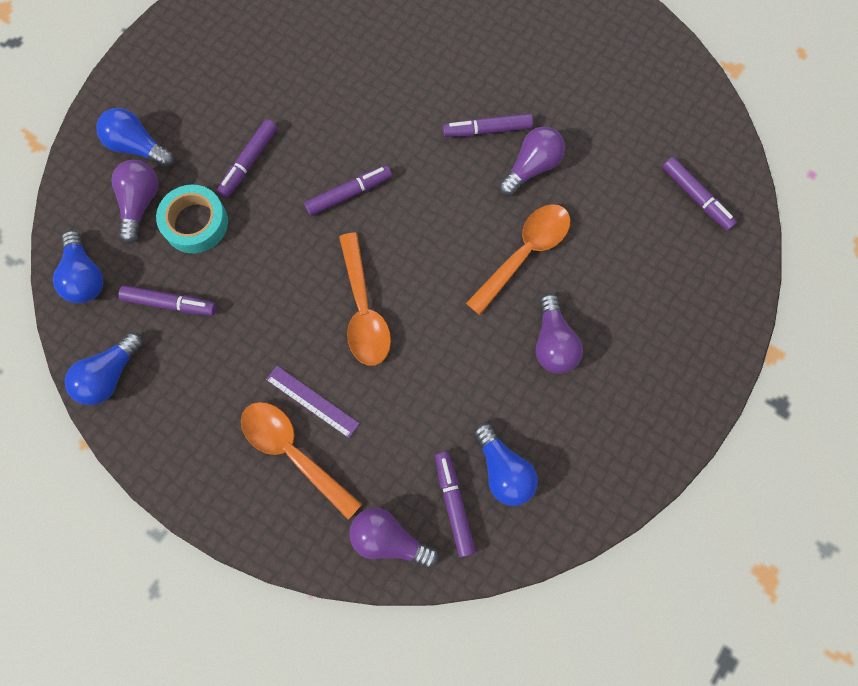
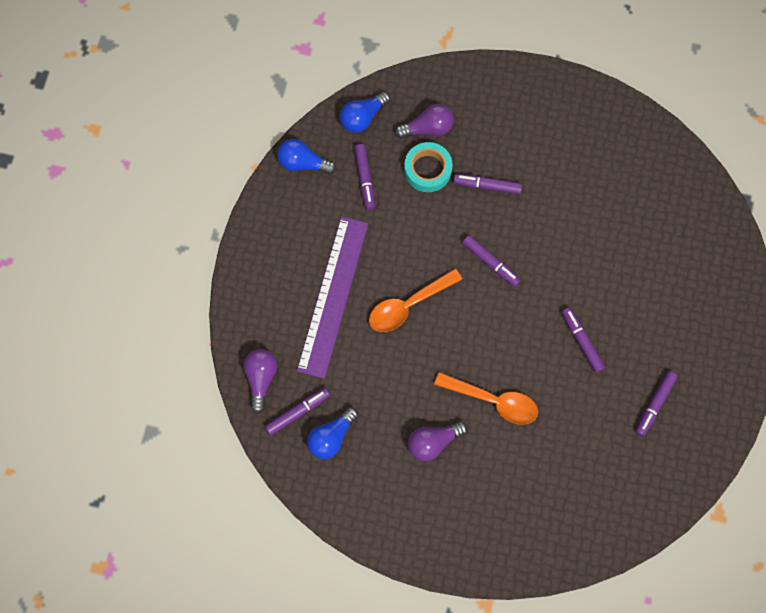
camera: 70 degrees right, 0 degrees up
blue light bulb [96,108,174,168] -> none
orange spoon [241,402,362,520] -> none
purple ruler [266,366,360,438] -> purple ruler [297,217,368,379], size x2.27
purple light bulb [498,126,565,196] -> none
purple marker [662,157,737,231] -> purple marker moved to [635,371,678,436]

